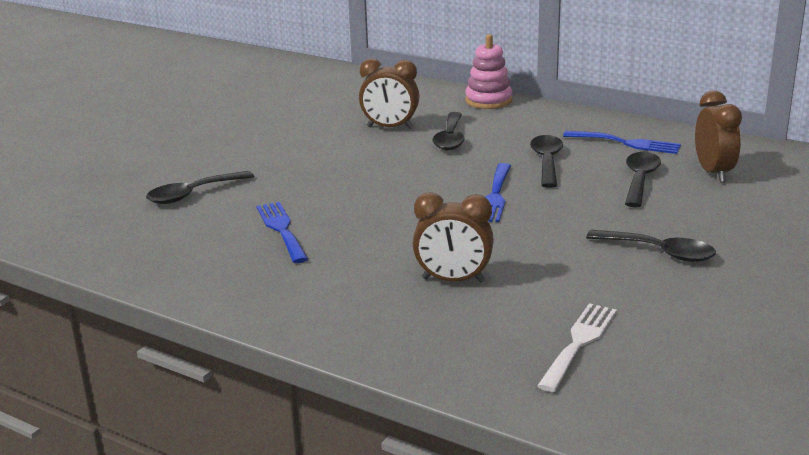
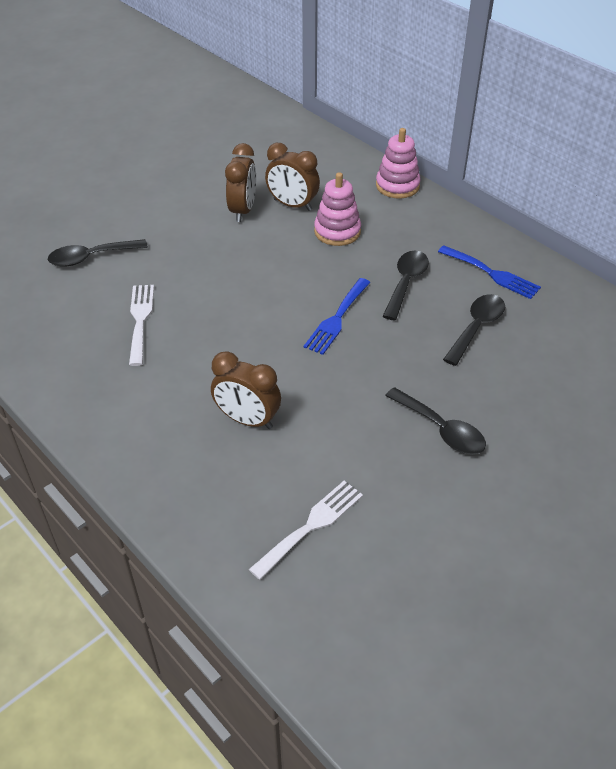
camera: 15 degrees right, 20 degrees up
blue fork [256,202,308,263] -> white fork [129,285,154,366]
black spoon [433,112,465,150] -> pink stacking toy [314,172,361,246]
brown clock [695,90,742,182] -> brown clock moved to [225,143,256,222]

